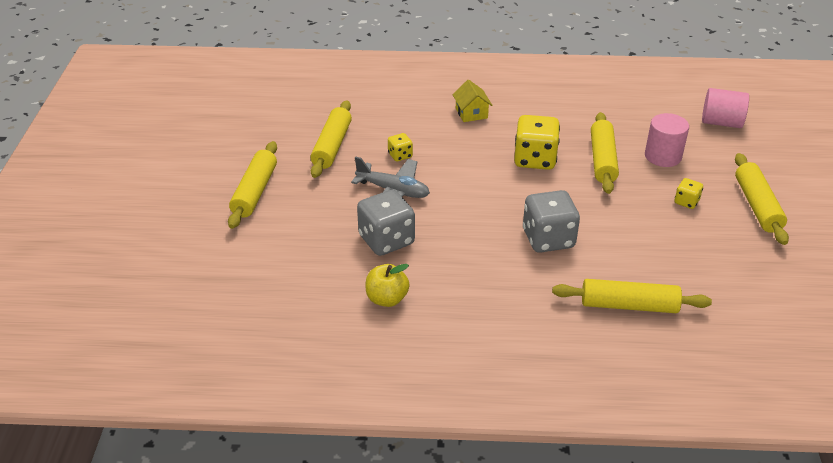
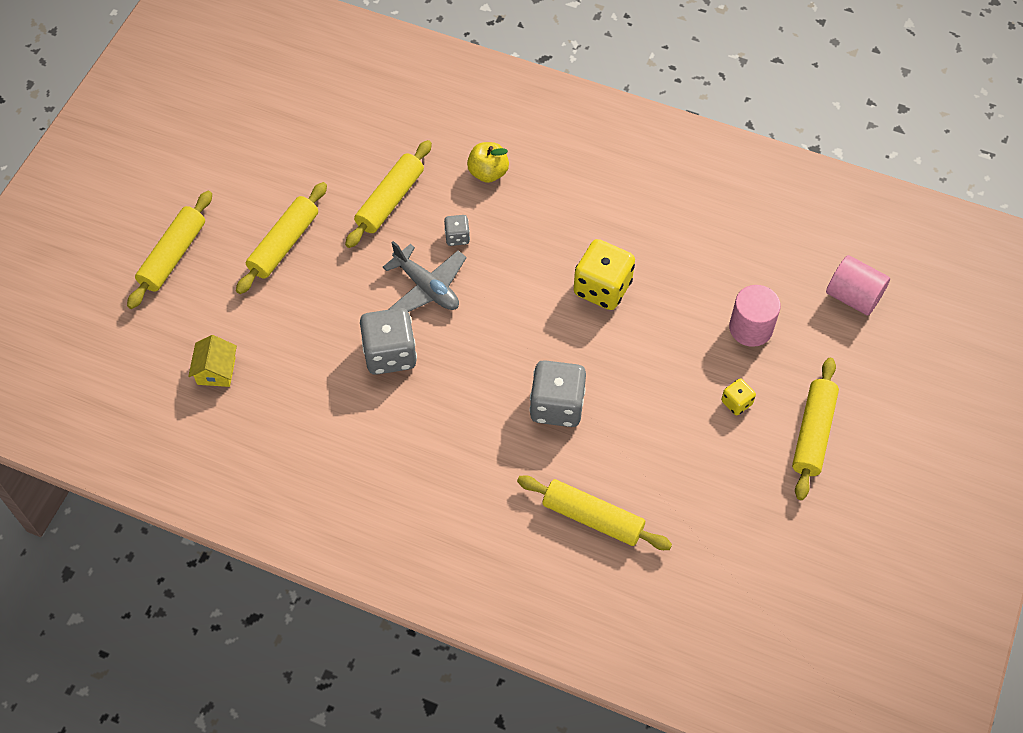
camera: 20 degrees right, 20 degrees up
yellow apple [366,264,410,307] -> yellow apple moved to [467,142,509,183]
yellow dice [388,133,413,161] -> grey dice [444,215,470,246]
yellow house [452,80,493,122] -> yellow house moved to [188,335,237,387]
yellow rolling pin [591,112,619,194] -> yellow rolling pin moved to [127,191,212,309]

